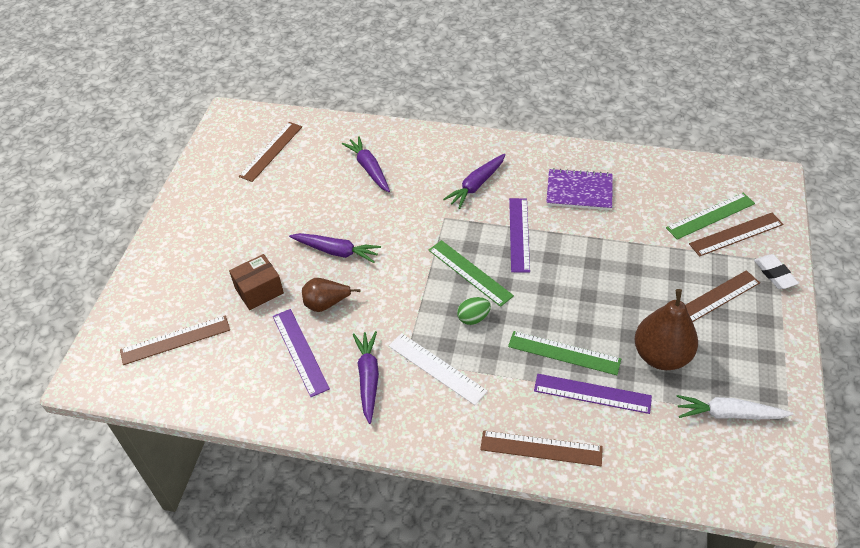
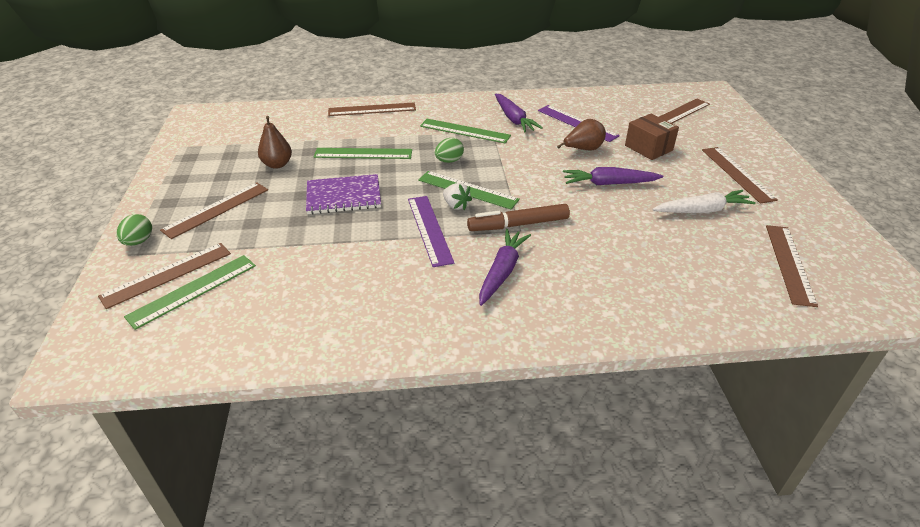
camera: 160 degrees right, 10 degrees down
brown box [229,254,284,310] -> brown box turned 75 degrees counterclockwise [625,114,679,160]
purple carrot [342,136,390,192] -> none
white ruler [389,333,488,405] -> green ruler [420,119,511,144]
purple ruler [534,374,652,414] -> none
purple notebook [546,168,613,210] -> purple notebook moved to [306,174,381,214]
brown pear [634,289,698,370] -> brown pear [258,116,292,169], size x0.60
white carrot [676,395,793,419] -> white carrot moved to [652,190,756,213]
white eraser [754,254,799,289] -> green egg [117,214,152,246]
none -> white strawberry [443,183,472,210]
none -> brown marker [467,204,570,231]
none -> brown ruler [702,147,778,204]

